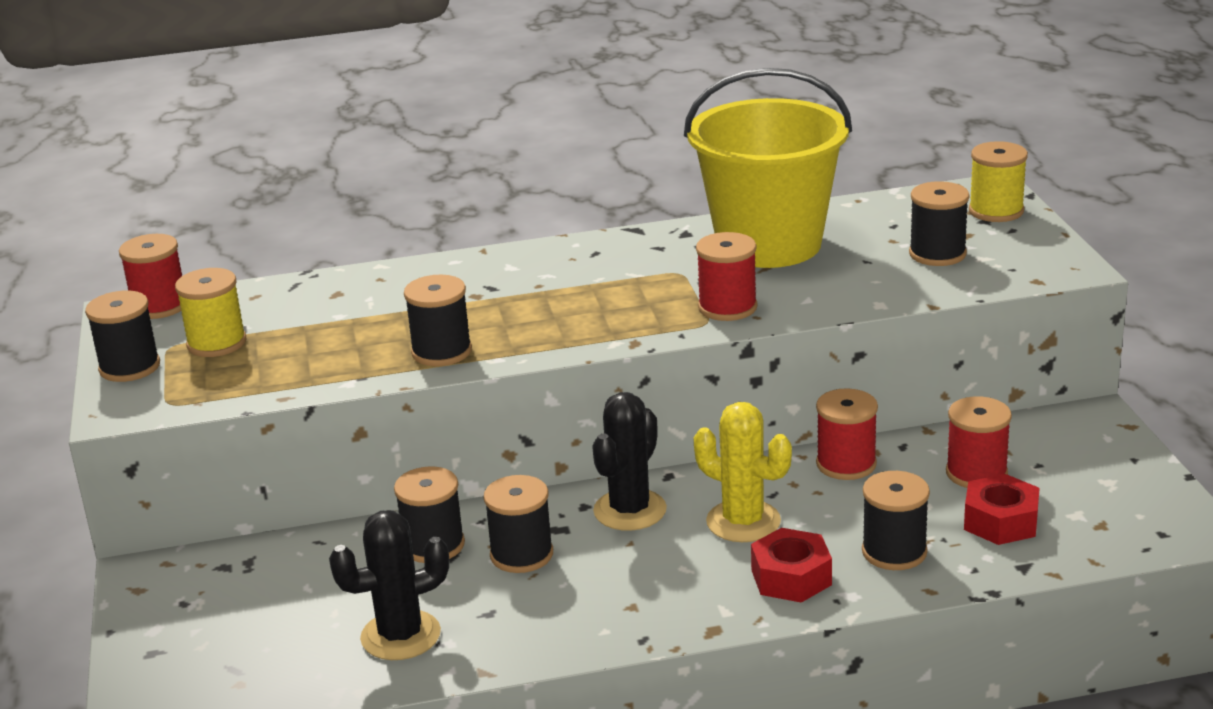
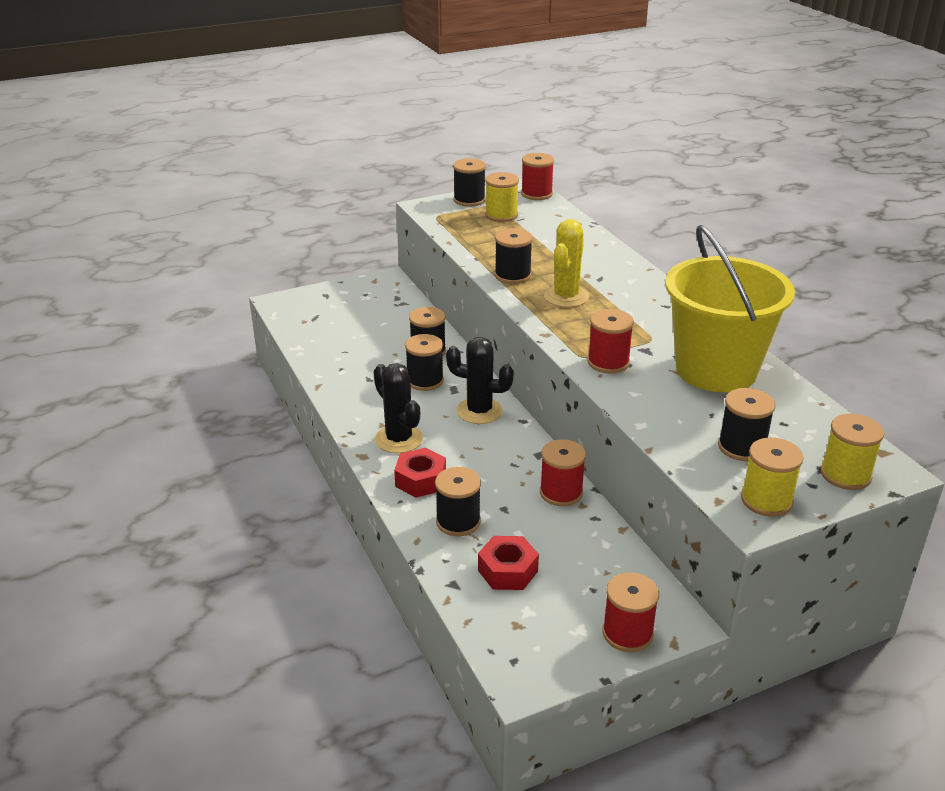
camera: 75 degrees right, 5 degrees up
black cactus [329,510,449,660] -> black cactus moved to [374,363,423,453]
yellow cactus [694,402,792,542] -> yellow cactus moved to [544,219,589,307]
red spool [946,396,1012,488] -> red spool moved to [602,572,659,652]
none -> yellow spool [741,438,804,517]

